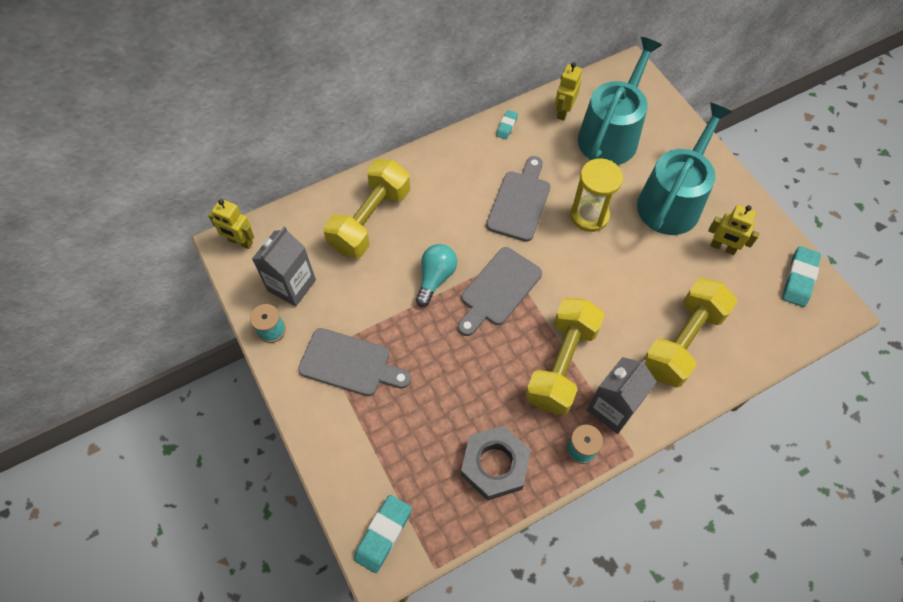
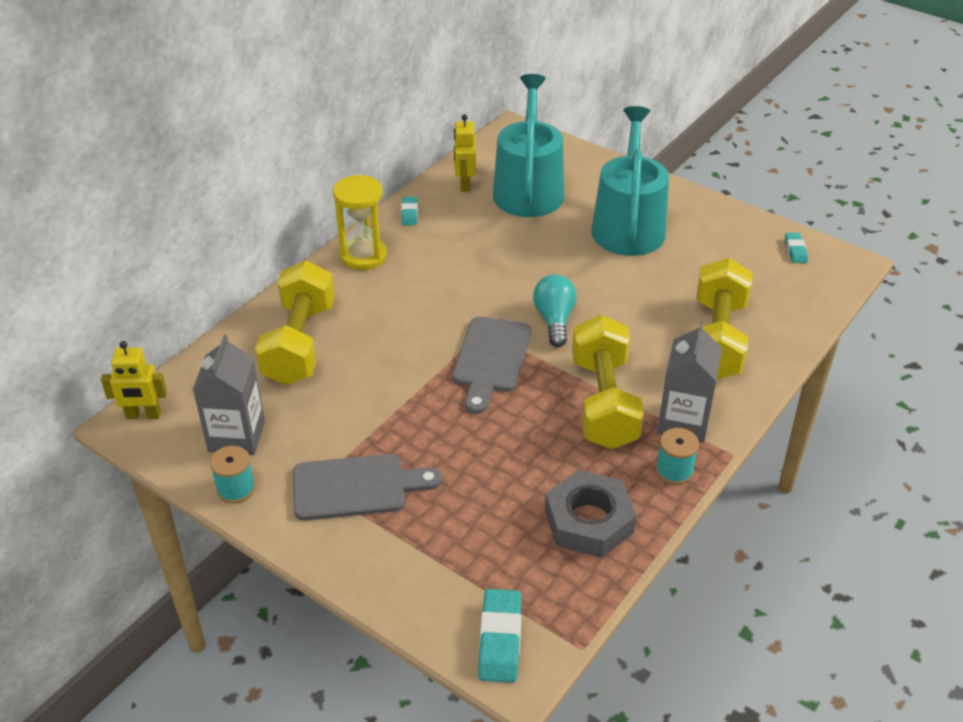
camera: 25 degrees left, 20 degrees down
turquoise light bulb [416,244,457,307] -> turquoise light bulb moved to [533,275,577,347]
grey cutting board [486,156,550,242] -> none
yellow hourglass [570,158,623,232] -> yellow hourglass moved to [333,175,387,270]
yellow robot [708,205,760,255] -> none
turquoise eraser [782,246,821,307] -> turquoise eraser [785,233,808,263], size x0.58

